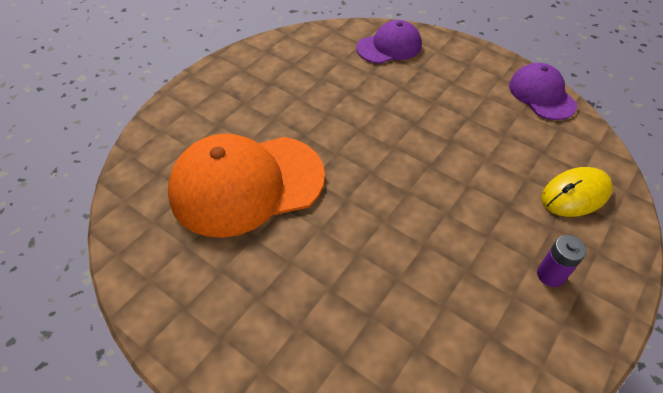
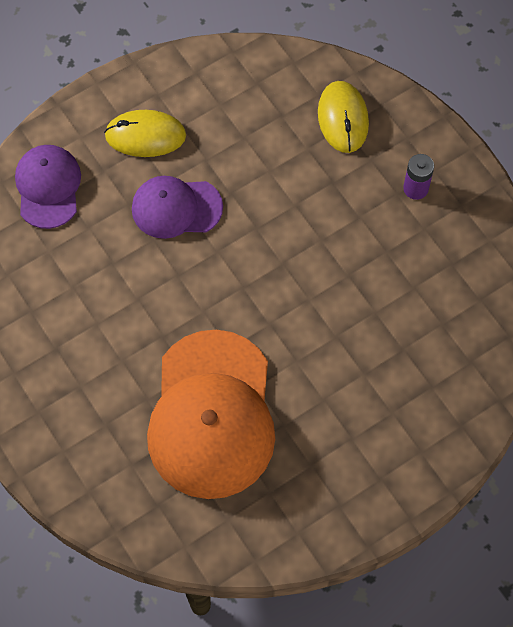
camera: 70 degrees left, 15 degrees up
purple cap [509,63,577,120] -> purple cap moved to [132,176,223,239]
none -> yellow mouse [104,110,186,157]

